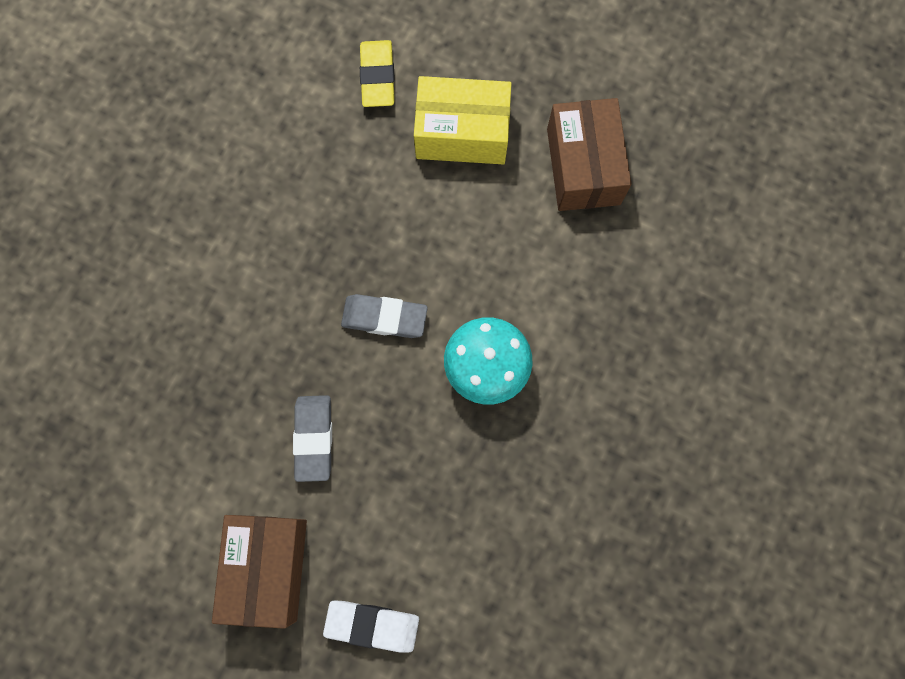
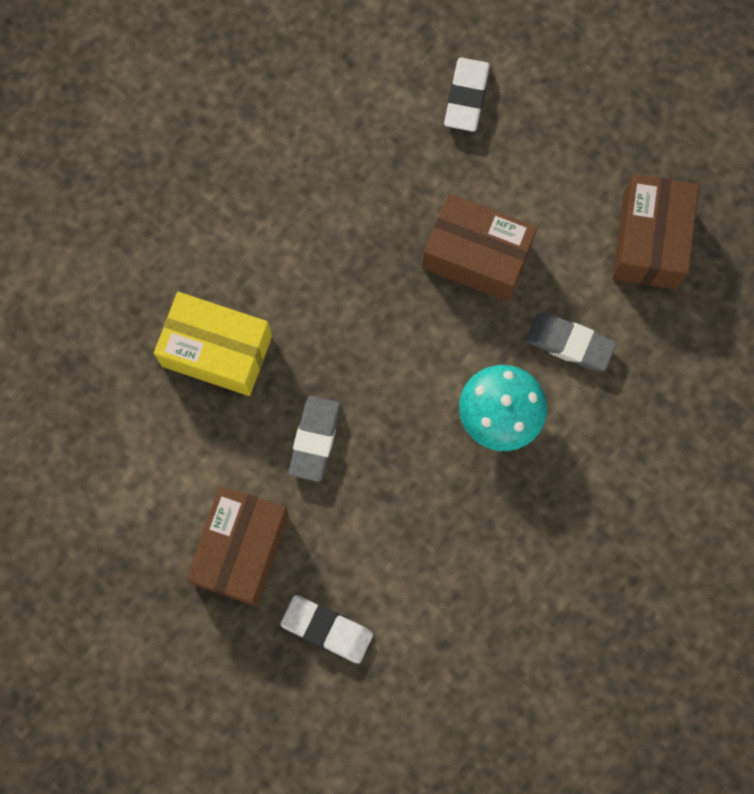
camera: 15 degrees right, 0 degrees up
grey eraser [341,294,428,338] -> grey eraser moved to [526,313,617,371]
yellow eraser [360,40,395,107] -> white eraser [444,58,490,132]
yellow box [414,76,511,164] -> yellow box moved to [154,292,272,396]
none -> brown box [422,193,537,302]

